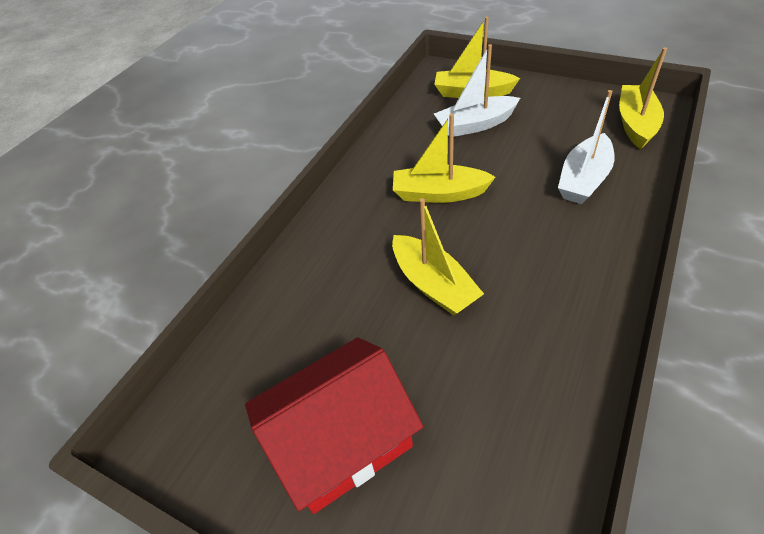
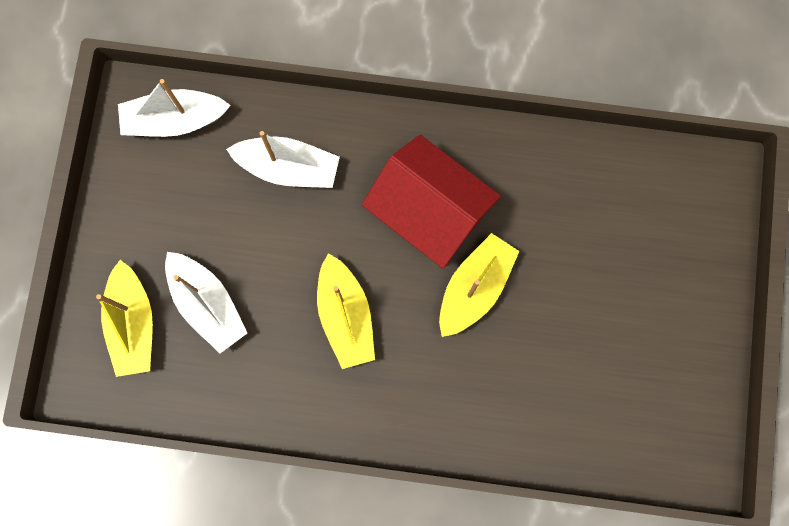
camera: 115 degrees left, 30 degrees up
red house [245,337,423,514] -> red house moved to [362,135,501,268]
yellow boat [619,47,667,149] -> white boat [118,79,231,137]

